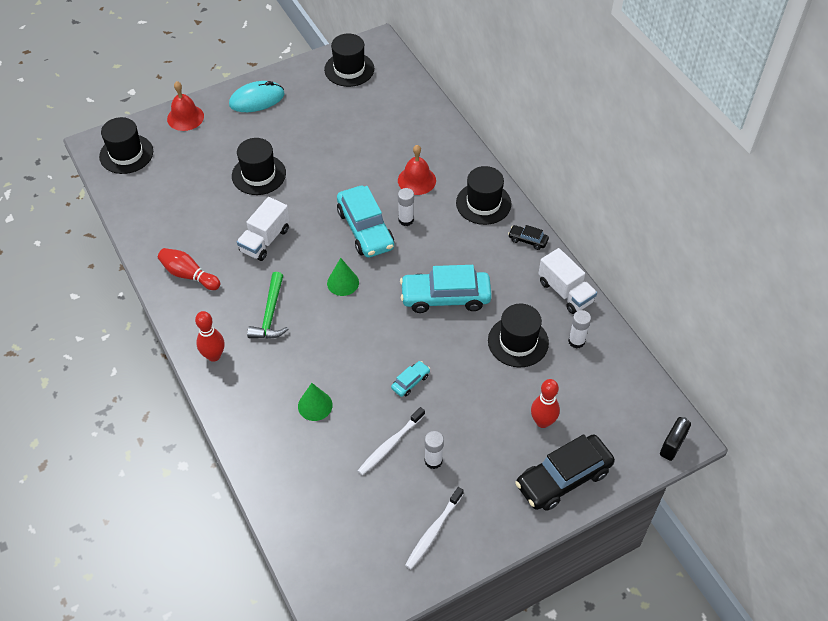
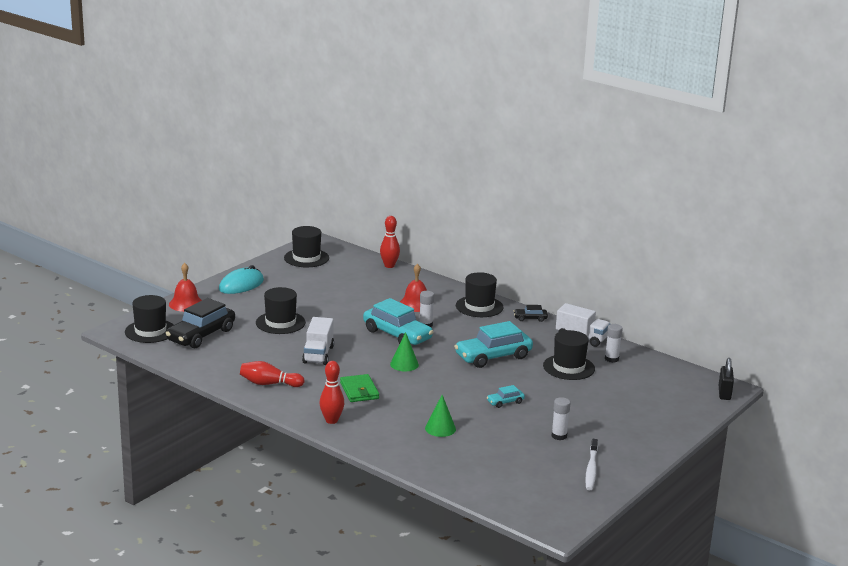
camera: 25 degrees left, 30 degrees down
green hammer [247,272,288,339] -> green wallet [340,374,379,402]
white toothbrush [358,407,425,475] -> none
turquoise car [391,361,430,397] -> turquoise car turned 135 degrees counterclockwise [487,385,525,408]
black car [515,434,615,511] -> black car moved to [165,298,235,349]
red bowling pin [531,379,560,428] -> red bowling pin moved to [380,216,400,268]

